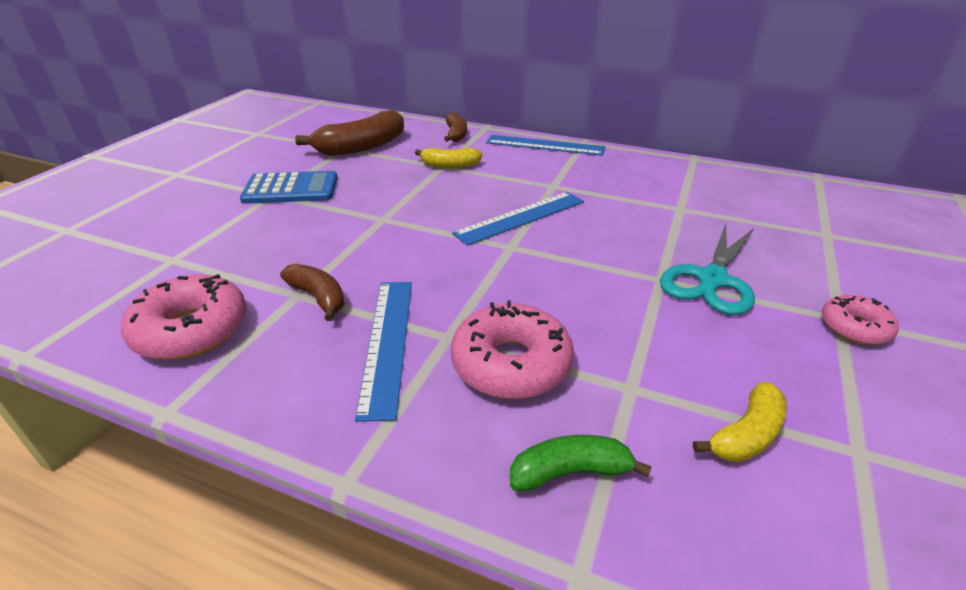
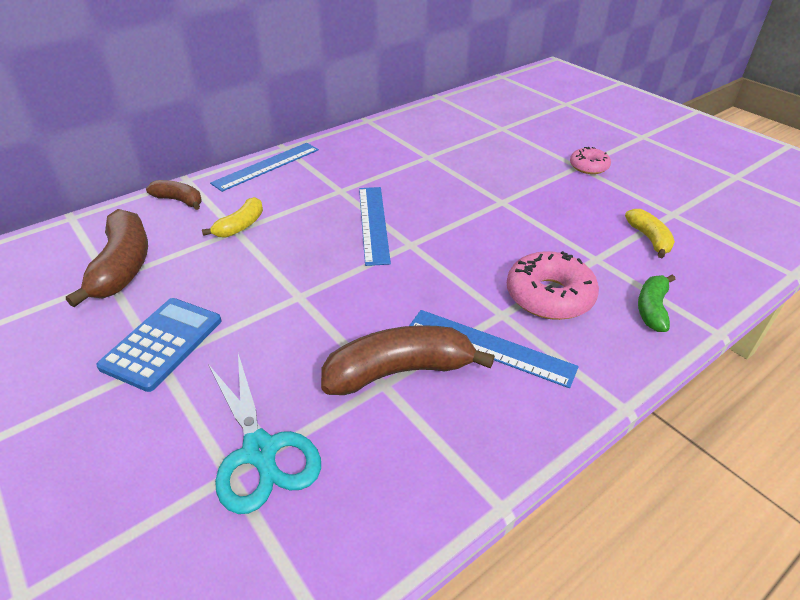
camera: 60 degrees left, 5 degrees up
pink donut [121,274,247,360] -> none
brown banana [280,263,345,321] -> brown banana [321,325,495,395], size x1.76
turquoise scissors [660,224,755,315] -> turquoise scissors moved to [208,354,321,514]

